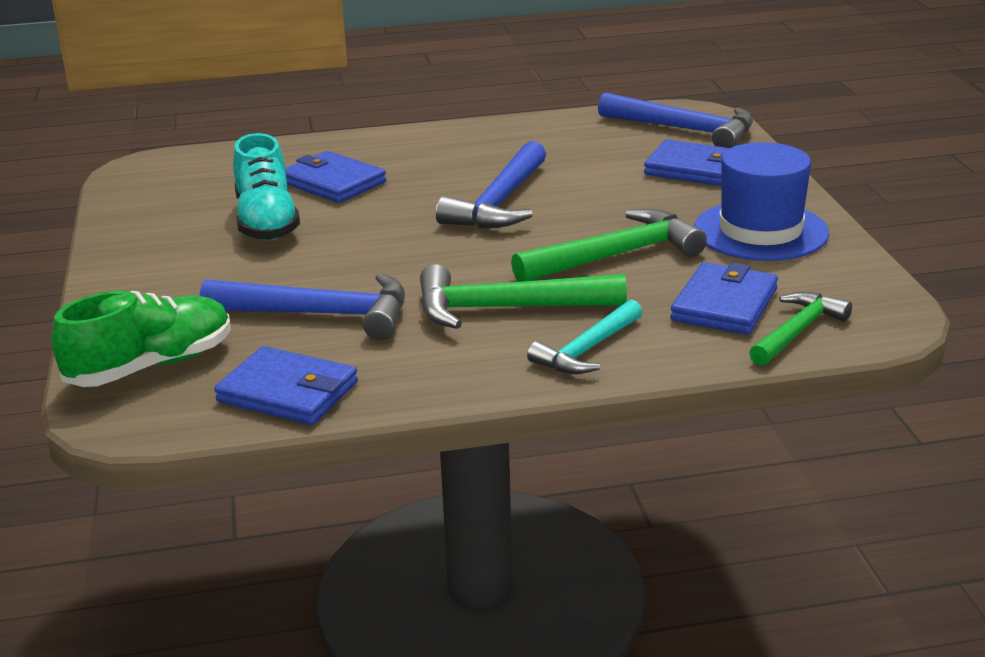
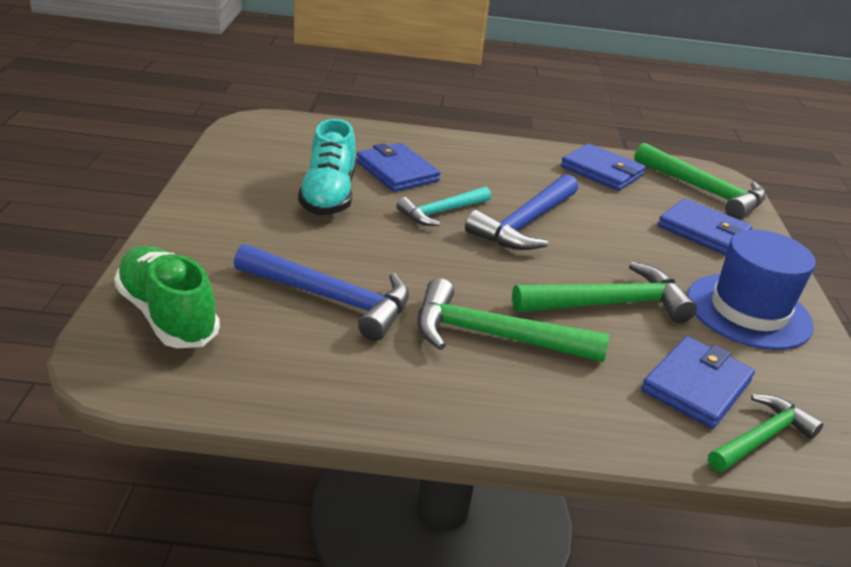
camera: 10 degrees right, 5 degrees up
green shoe [51,291,231,387] -> green shoe turned 105 degrees counterclockwise [114,246,220,348]
blue wallet [214,346,358,425] -> blue wallet moved to [561,144,645,191]
turquoise hammer [527,299,642,374] -> turquoise hammer moved to [396,187,491,226]
blue hammer [598,92,753,148] -> green hammer [634,143,766,220]

